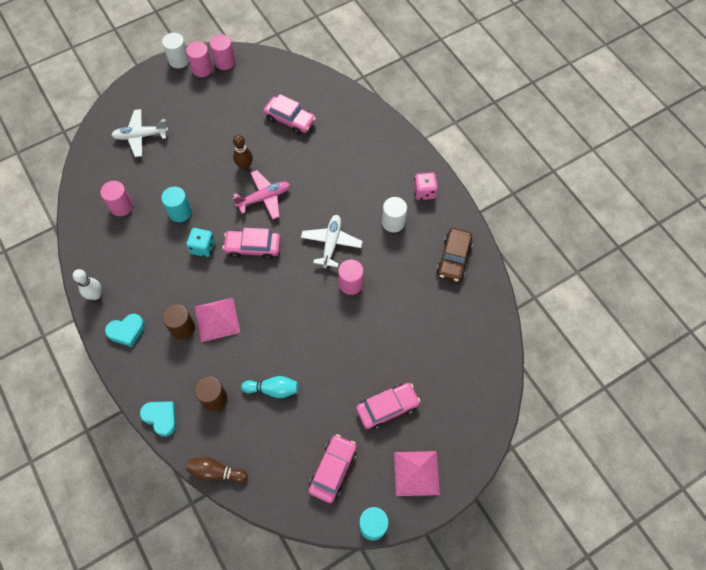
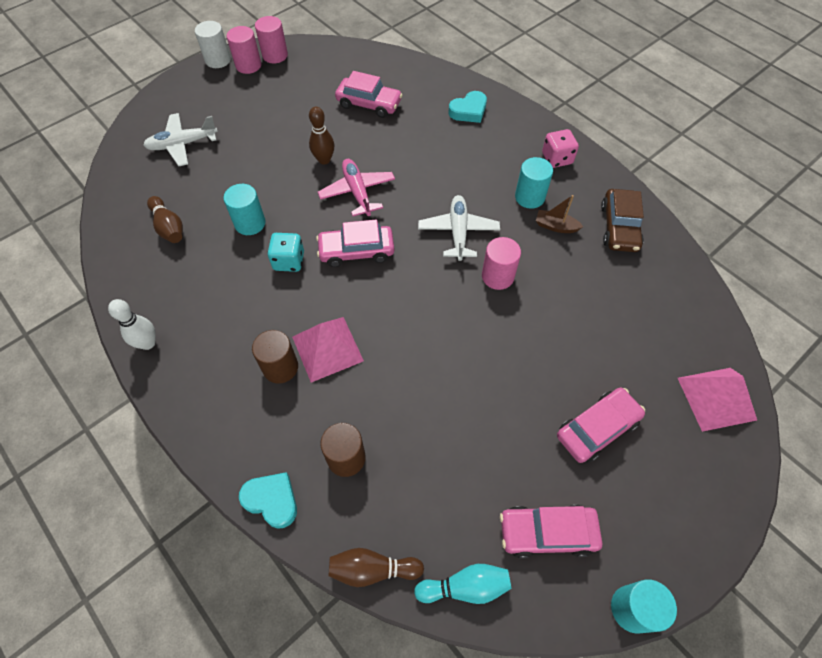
camera: 10 degrees left, 5 degrees down
pink cylinder [100,181,133,216] -> brown bowling pin [147,196,183,243]
turquoise heart [105,314,145,347] -> turquoise heart moved to [449,91,487,123]
pink plane [233,170,290,220] -> pink plane turned 75 degrees counterclockwise [318,159,395,216]
turquoise bowling pin [241,376,299,398] -> turquoise bowling pin moved to [414,564,512,604]
pink car [309,434,357,503] -> pink car turned 105 degrees counterclockwise [500,505,602,559]
white cylinder [382,197,407,233] -> turquoise cylinder [515,157,553,209]
pink pyramid [394,451,440,496] -> pink pyramid moved to [678,368,757,432]
none -> brown boat [536,195,583,233]

